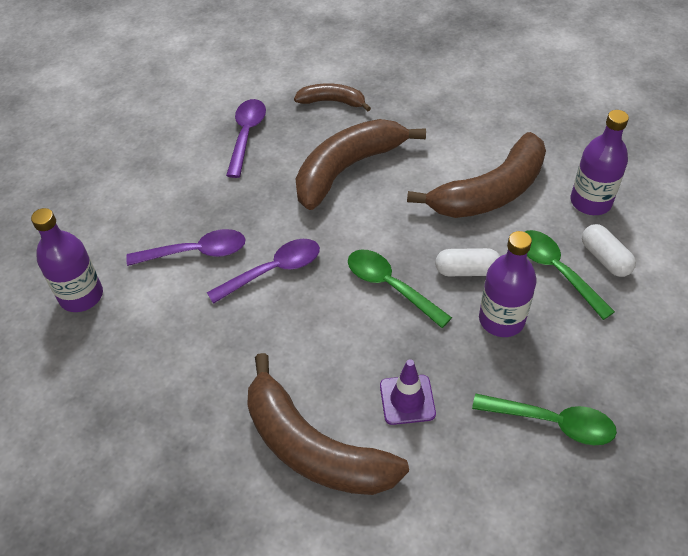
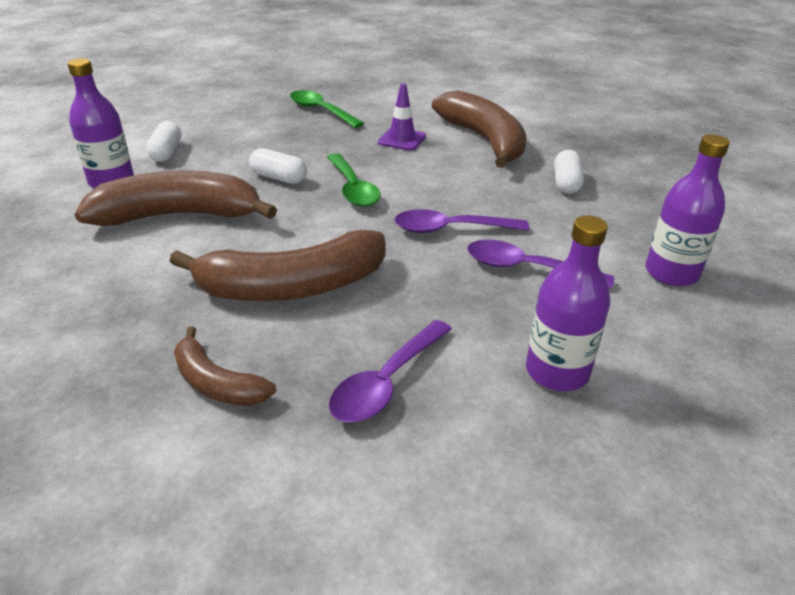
camera: 155 degrees left, 15 degrees down
purple bottle [479,231,537,337] -> purple bottle moved to [526,215,610,391]
green spoon [525,230,615,320] -> none
none -> white capsule [554,150,584,194]

